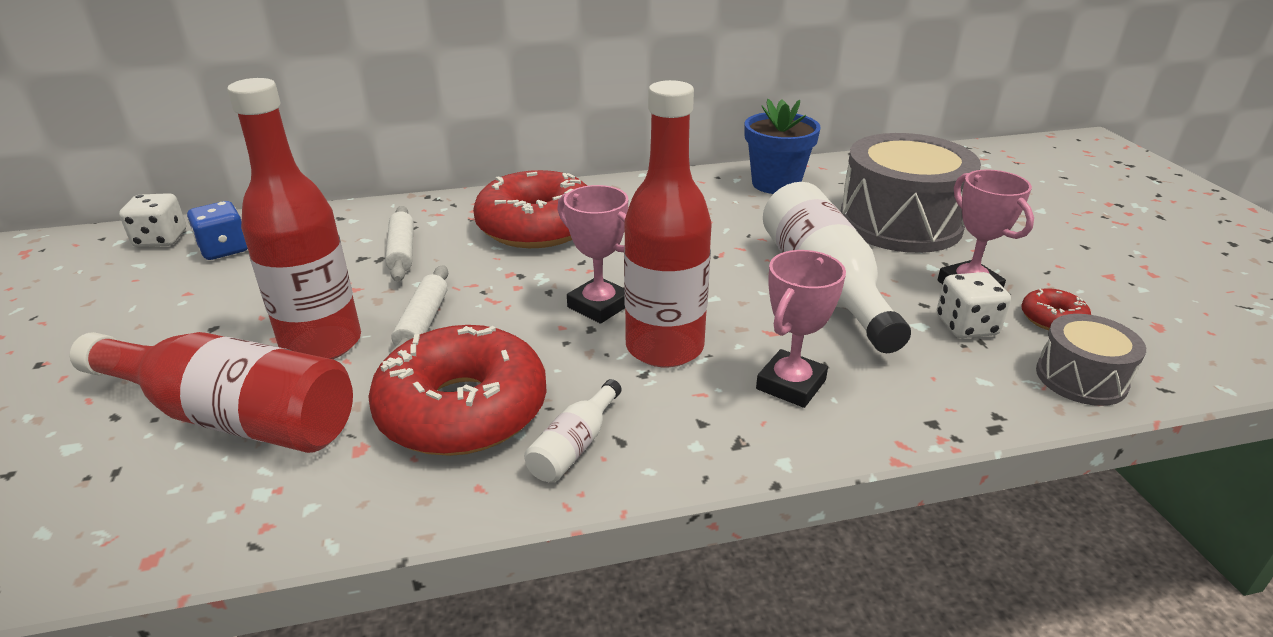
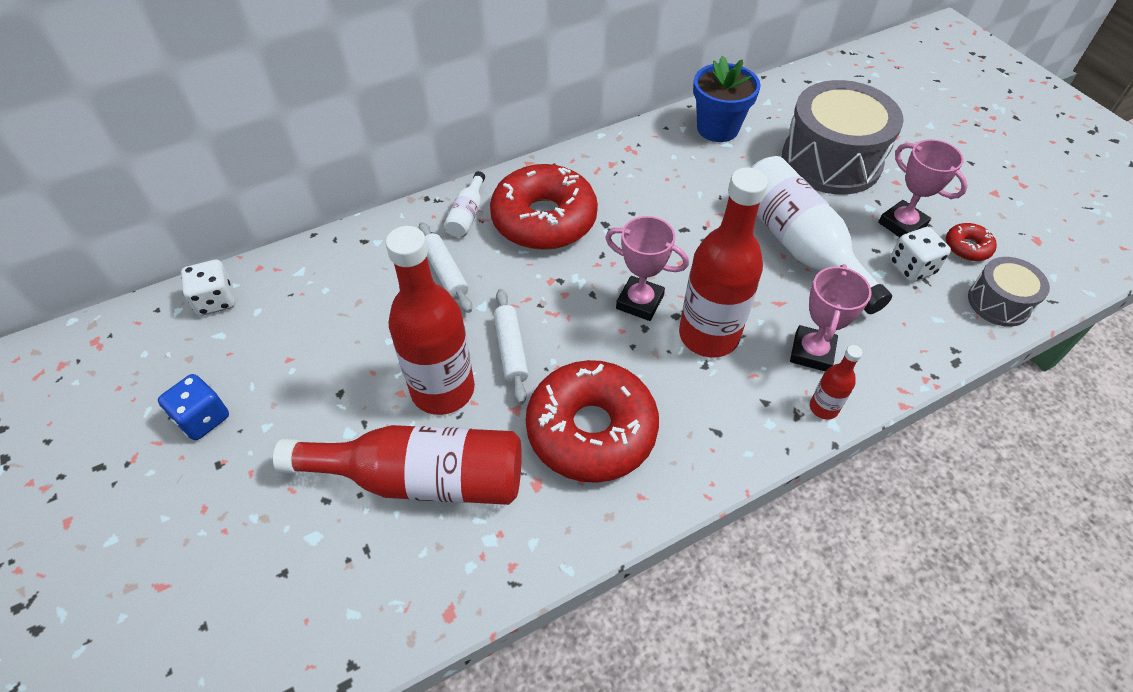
camera: 15 degrees left, 20 degrees up
blue dice [187,201,248,260] -> blue dice moved to [158,374,229,440]
white bottle [524,379,622,482] -> white bottle moved to [444,171,485,237]
none -> red bottle [810,345,863,420]

